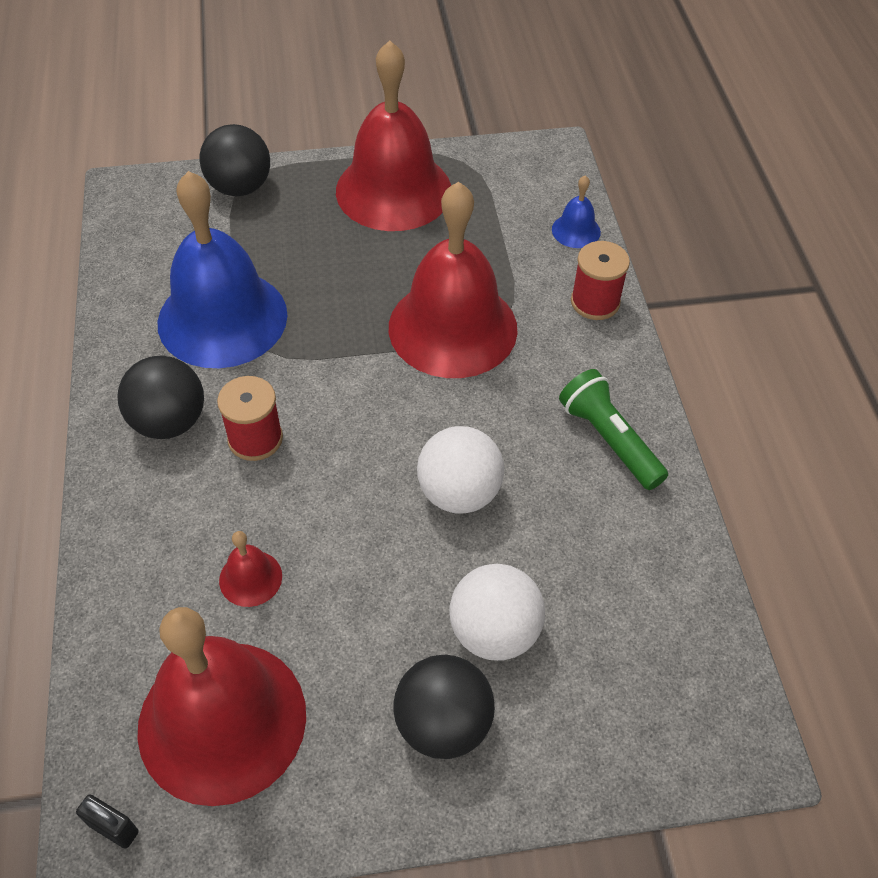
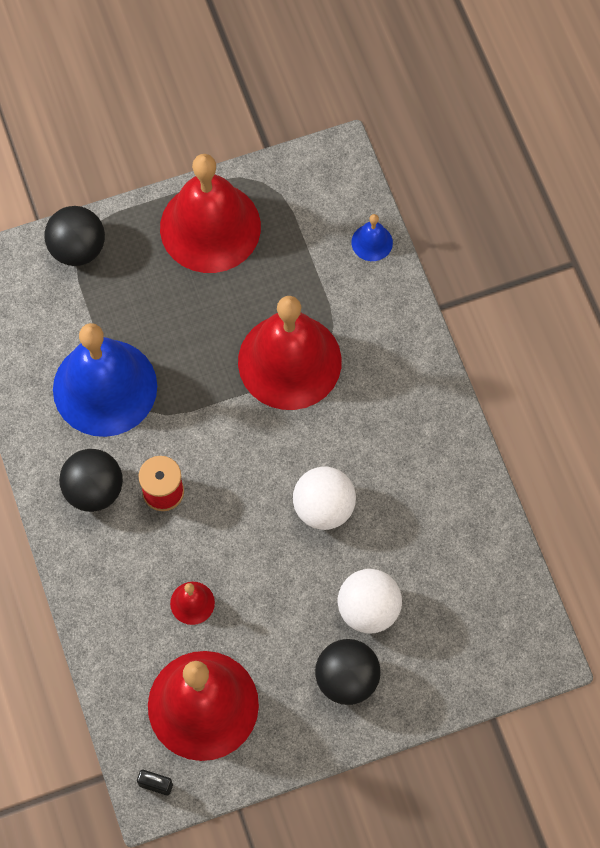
camera: 10 degrees left, 15 degrees up
green flashlight [559,369,668,490] -> none
red spool [571,241,630,320] -> none

